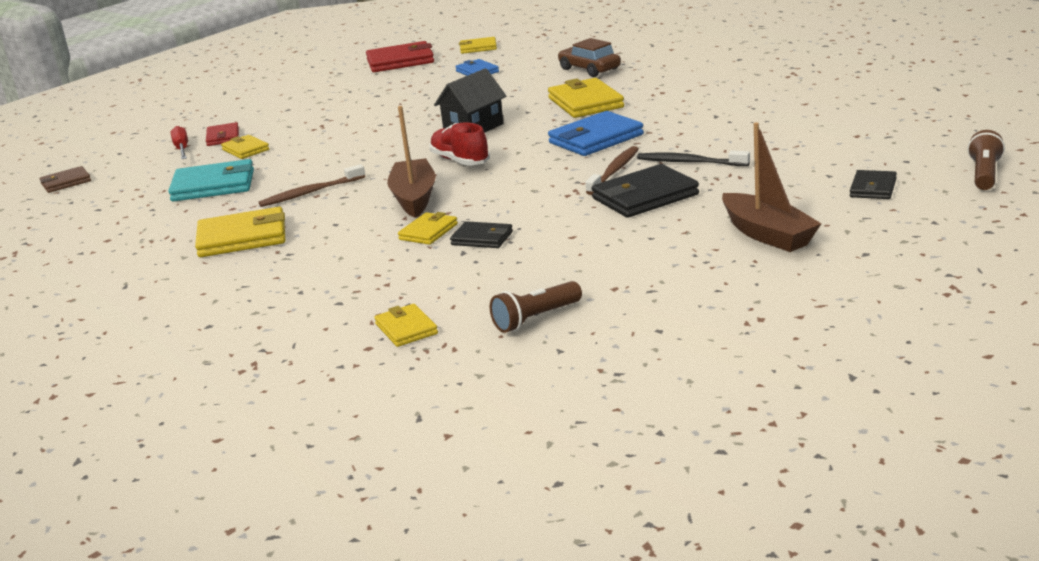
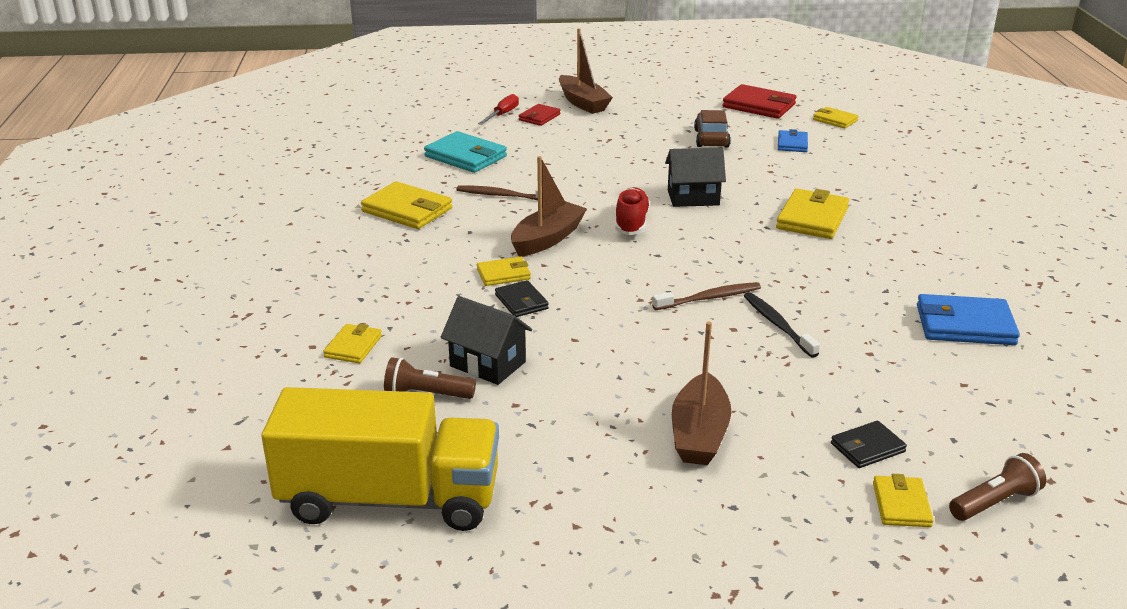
camera: 40 degrees right, 5 degrees up
brown wallet [40,166,91,193] -> none
yellow wallet [221,135,269,159] -> yellow wallet moved to [873,474,934,527]
blue wallet [548,111,644,156] -> blue wallet moved to [917,294,1020,345]
brown car [558,38,621,77] -> brown car moved to [694,110,731,148]
black wallet [592,164,699,218] -> none
none -> yellow truck [262,387,499,531]
none -> black house [441,296,532,385]
none -> brown boat [559,28,613,114]

